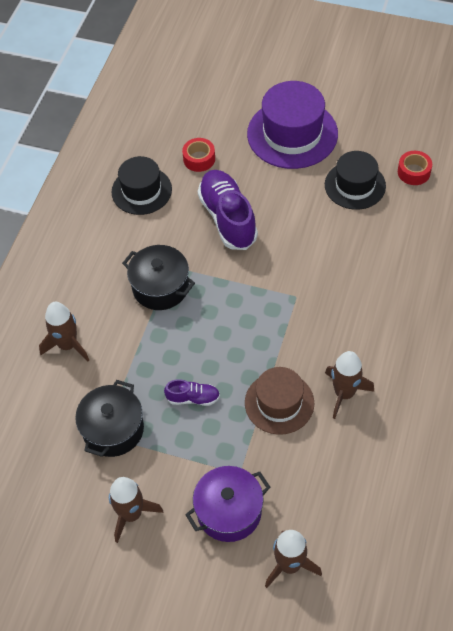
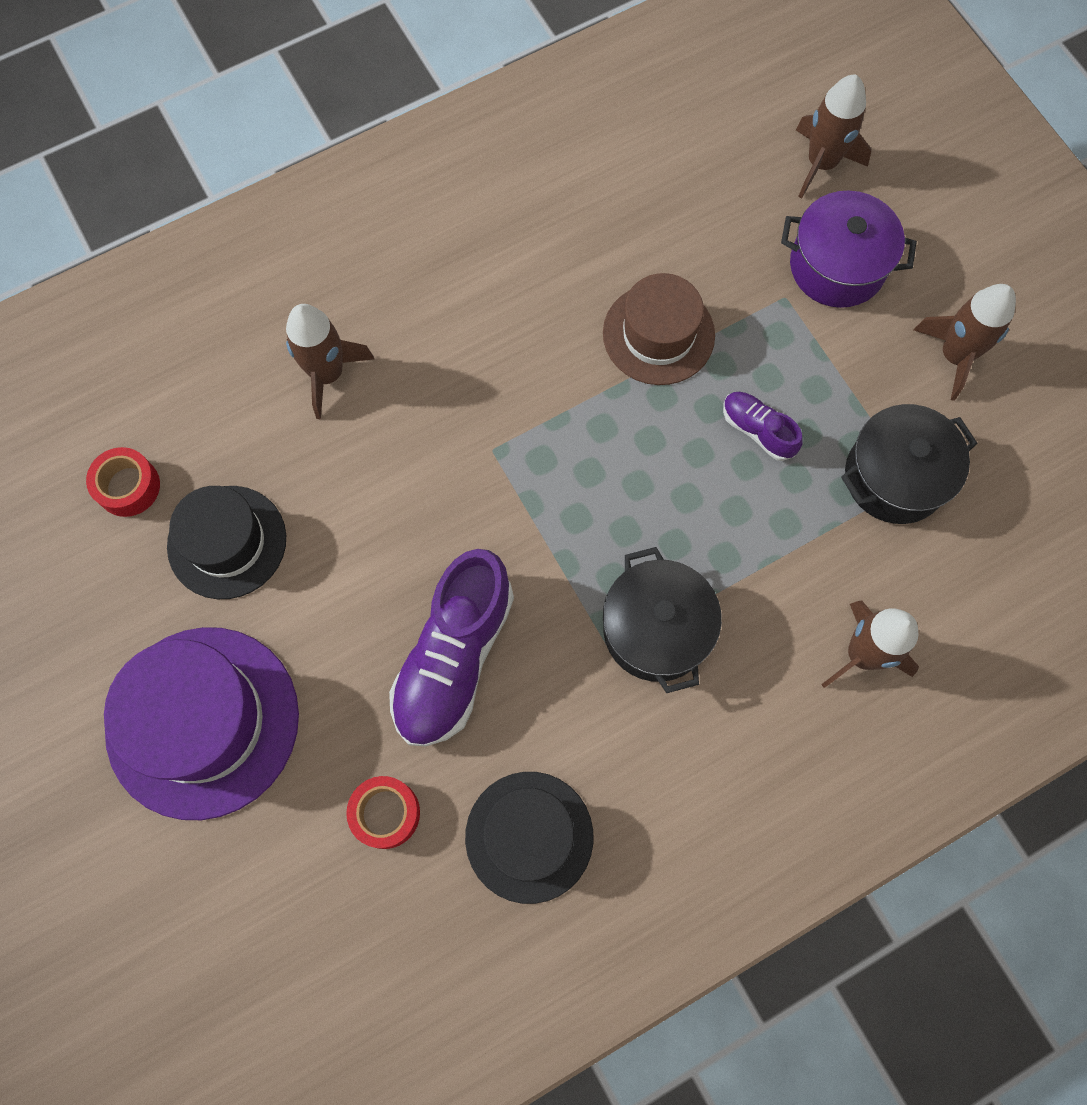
camera: 140 degrees left, 15 degrees up
brown rocket [325,351,374,419] -> brown rocket moved to [286,304,374,419]

